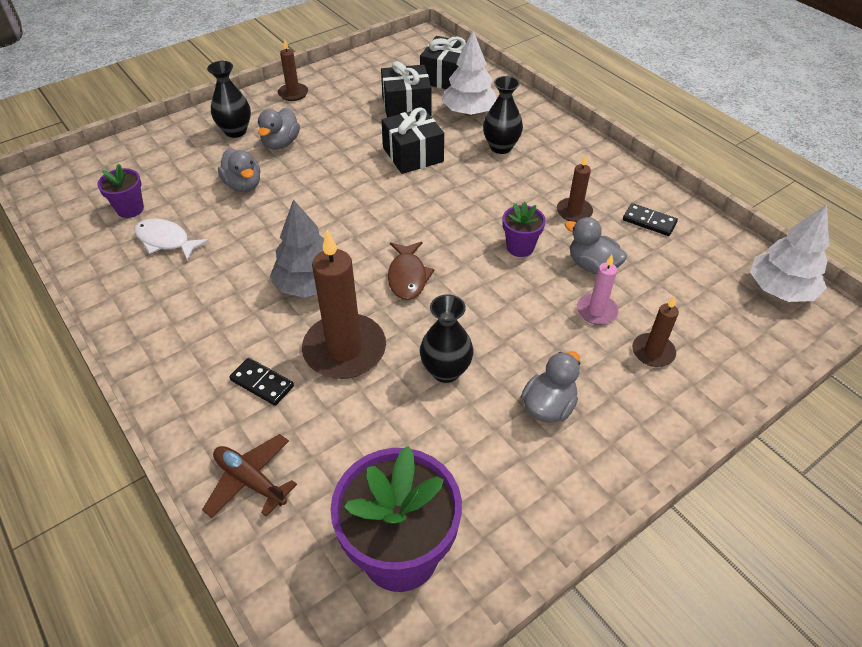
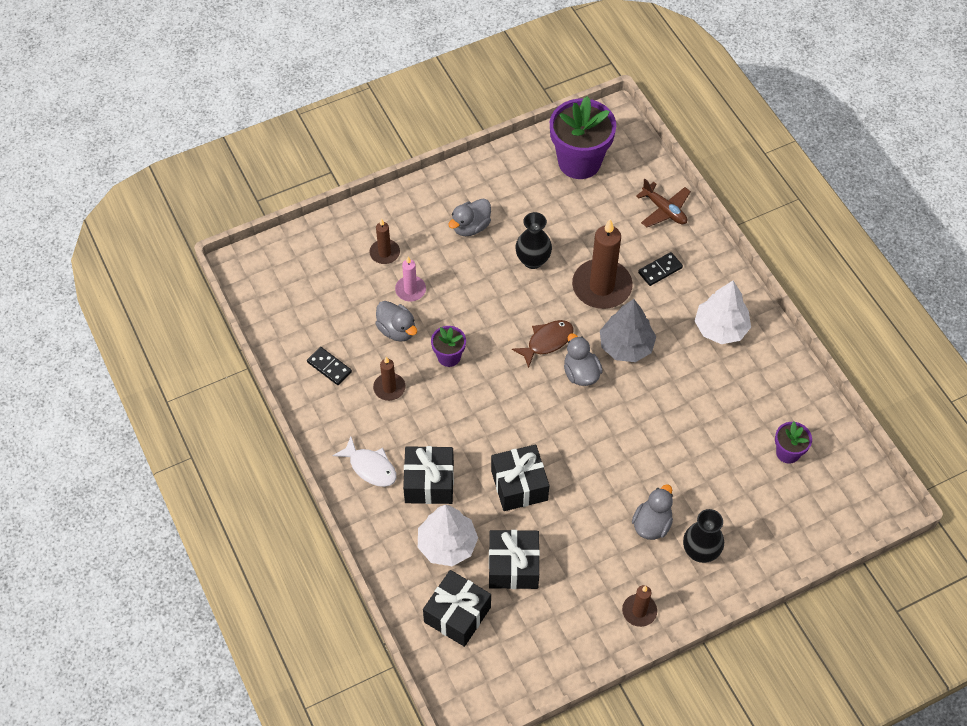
camera: 170 degrees left, 10 degrees up
white fish [134,219,209,261] -> white fish moved to [333,437,397,487]
grey duck [218,149,260,192] -> grey duck moved to [564,333,603,386]
black domino [229,358,294,406] -> black domino turned 75 degrees counterclockwise [638,252,683,286]
brown fish [388,242,435,300] -> brown fish turned 45 degrees clockwise [512,320,573,368]
black vase [483,76,523,154] -> black gift [403,446,454,504]
white tree [750,205,829,302] -> white tree moved to [695,281,751,344]

